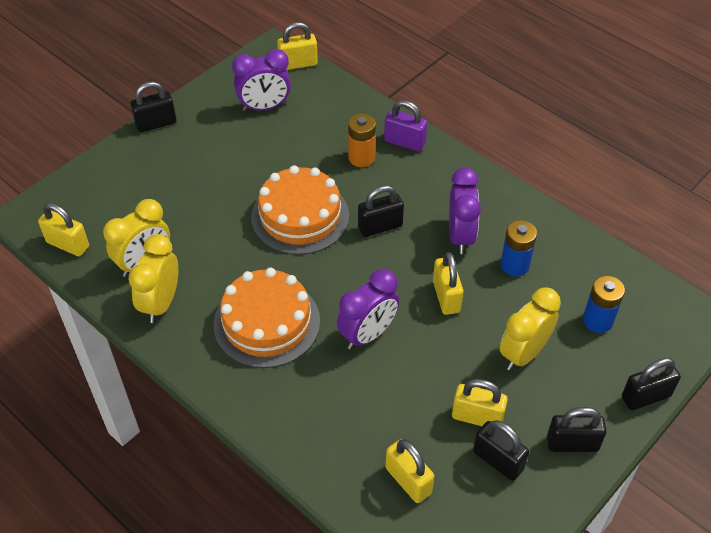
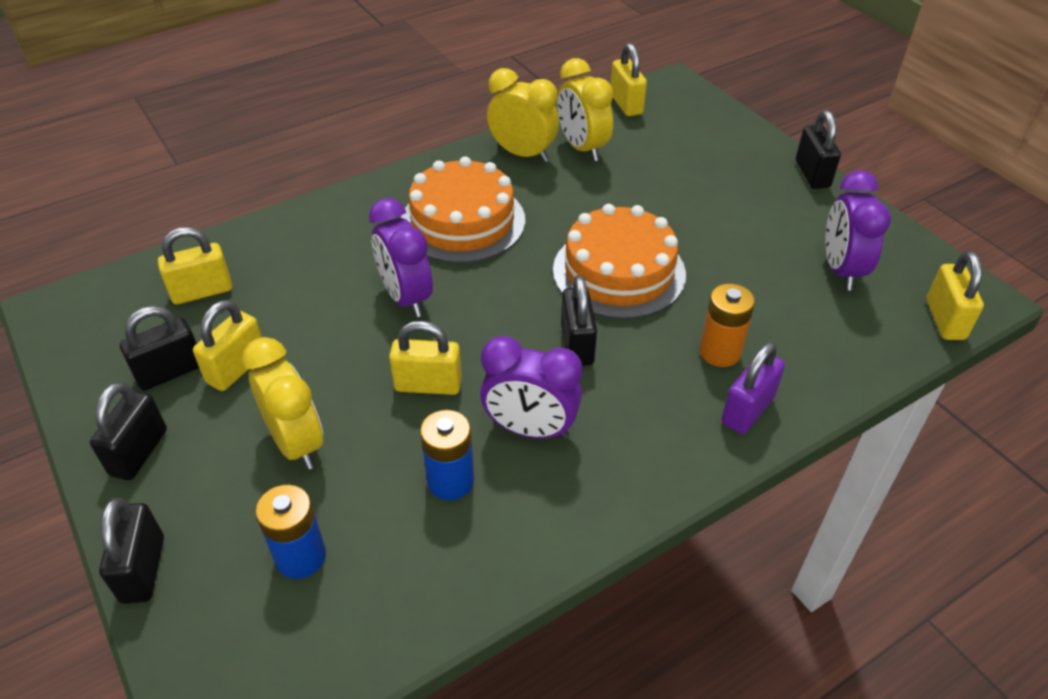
camera: 105 degrees right, 5 degrees down
yellow padlock [38,203,89,256] -> yellow padlock turned 60 degrees counterclockwise [611,43,647,116]

